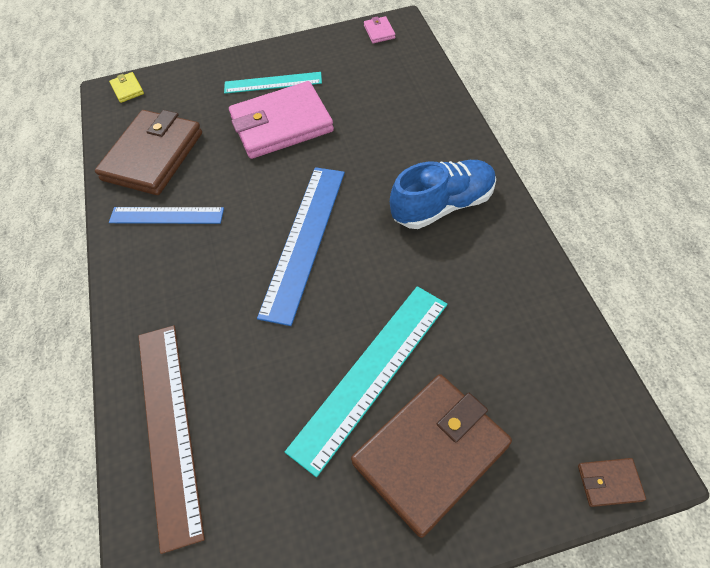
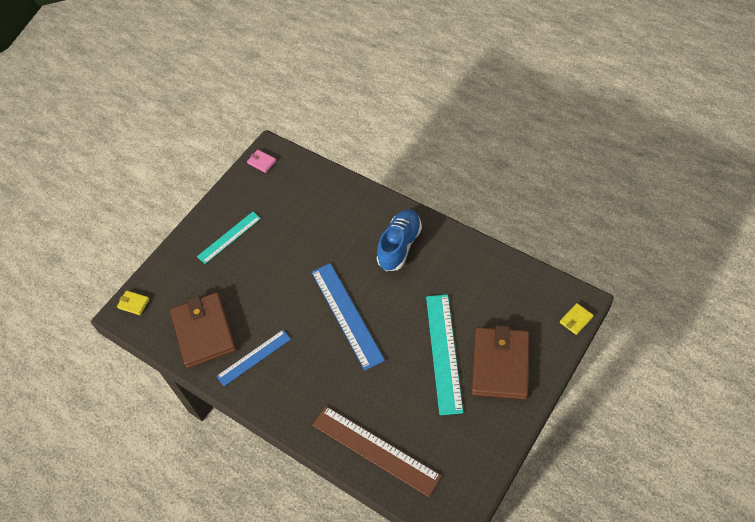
camera: 40 degrees left, 0 degrees up
pink wallet [229,81,334,159] -> none
brown wallet [578,458,646,507] -> yellow wallet [560,303,594,335]

